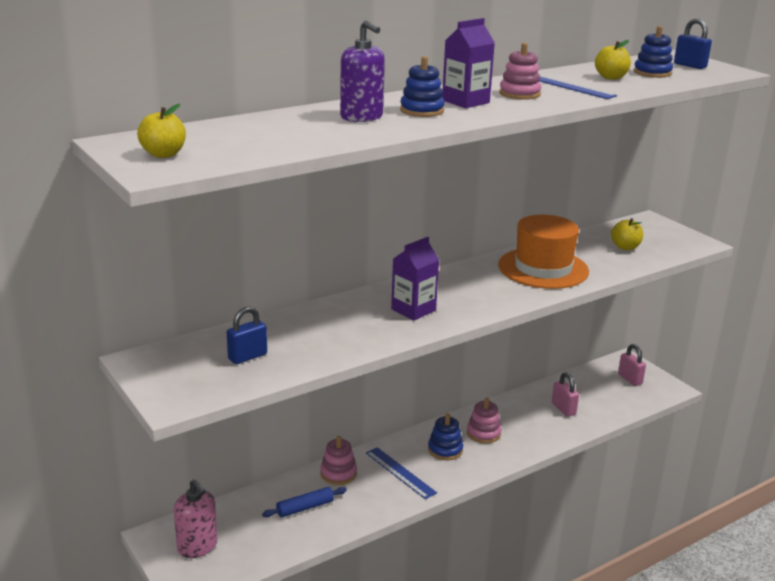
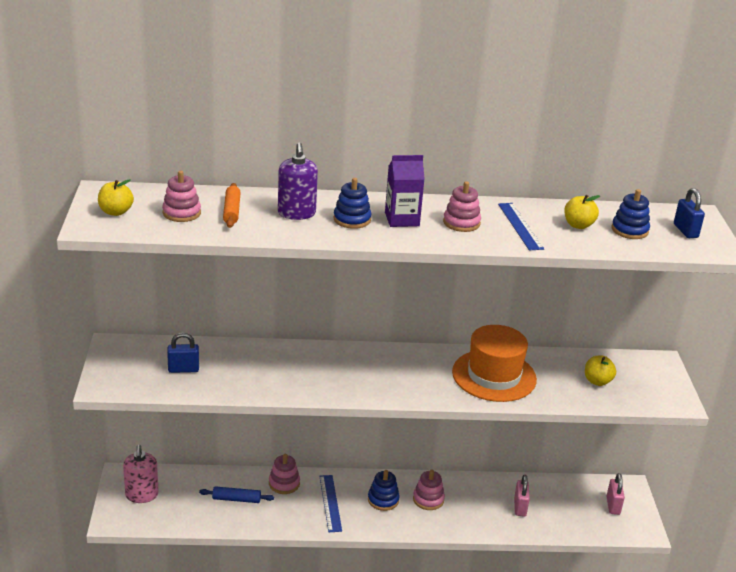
camera: 30 degrees right, 5 degrees up
purple carton [391,237,439,320] -> none
none -> pink stacking toy [162,171,201,222]
none -> orange rolling pin [223,183,241,228]

